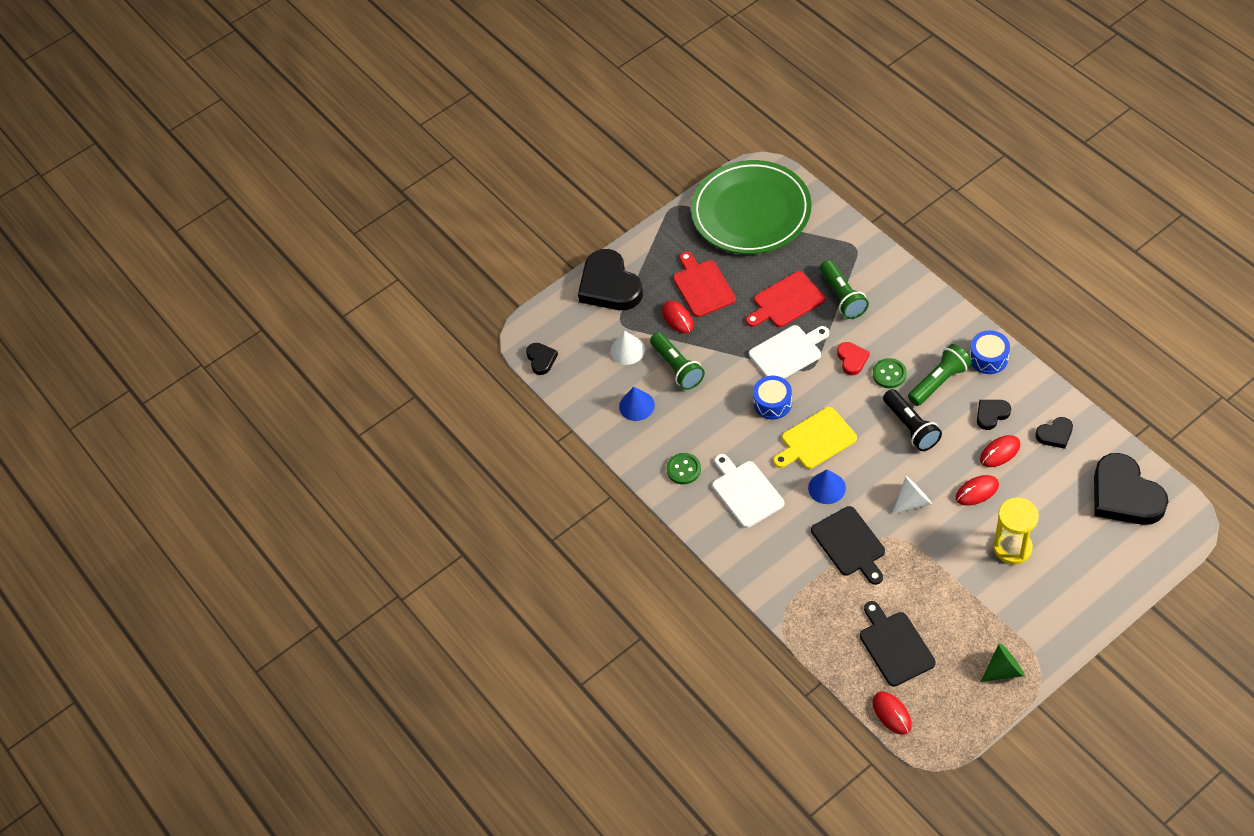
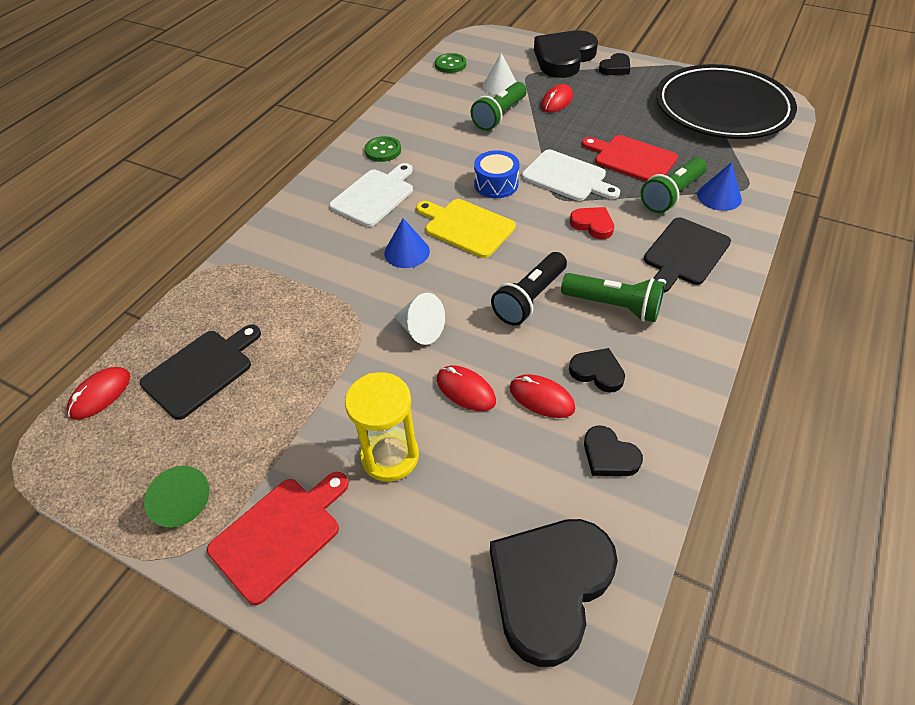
camera: 60 degrees right, 5 degrees down
black heart [526,343,558,375] -> black heart moved to [599,53,630,75]
blue cone [619,387,655,421] -> blue cone moved to [697,162,742,211]
red cutting board [673,251,736,317] -> red cutting board moved to [207,472,349,605]
green plate [691,160,812,254] -> black plate [656,64,797,139]
black cutting board [811,506,885,585] -> black cutting board moved to [644,217,731,293]
red heart [837,342,869,375] -> red heart turned 105 degrees counterclockwise [570,207,614,239]
green button [873,358,907,388] -> green button moved to [435,53,466,73]
blue drum [969,330,1010,374] -> none

